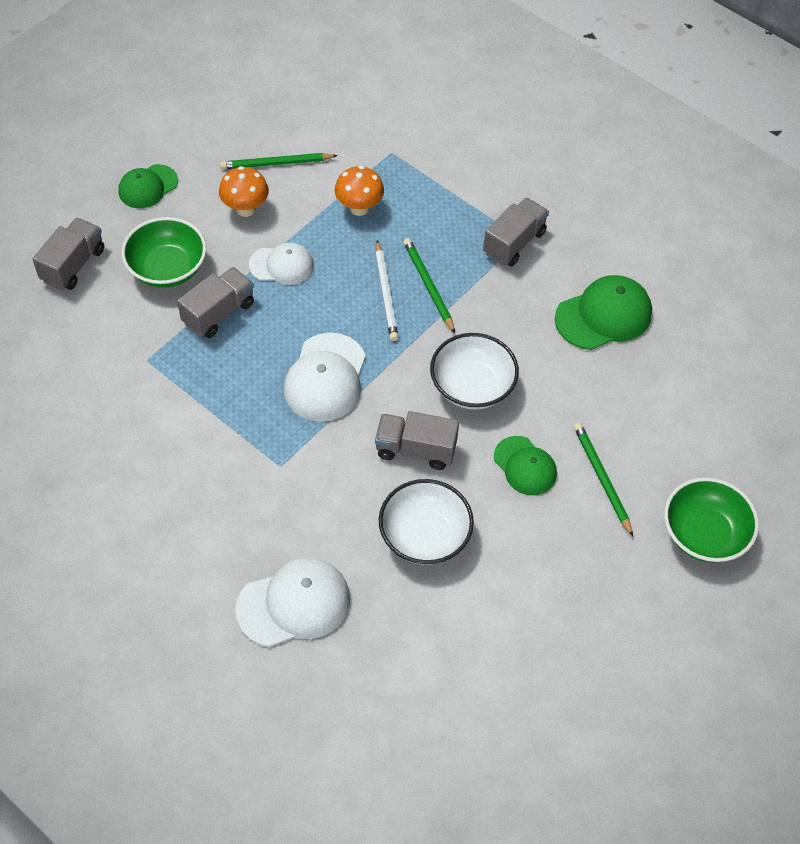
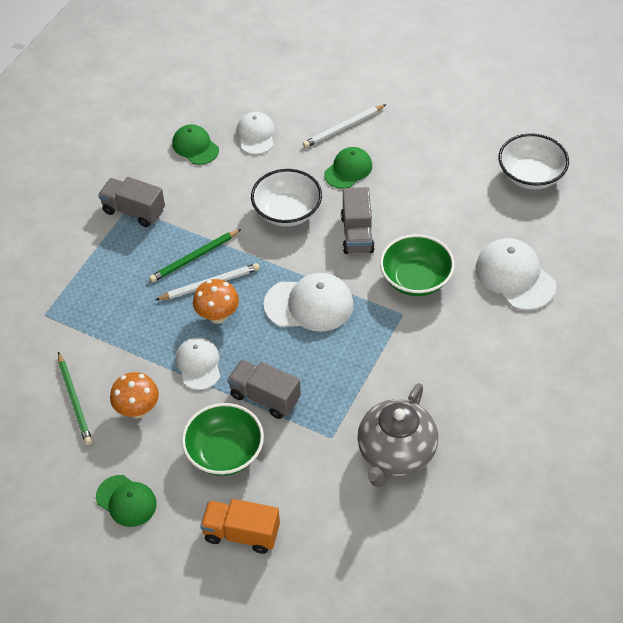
camera: 100 degrees left, 5 degrees down
grey truck [32,218,104,290] -> orange truck [200,499,280,554]
orange mushroom [335,166,384,216] -> orange mushroom moved to [193,279,239,324]
white bowl [379,479,474,565] -> white bowl moved to [498,133,569,190]
green cap [555,275,652,350] -> green cap [172,124,219,165], size x0.65
green pencil [574,422,633,536] -> white pencil [303,104,386,148]
green bowl [664,477,759,563] -> green bowl moved to [380,234,455,296]
none -> white cap [237,112,275,154]
none -> grey teapot [357,383,438,487]

